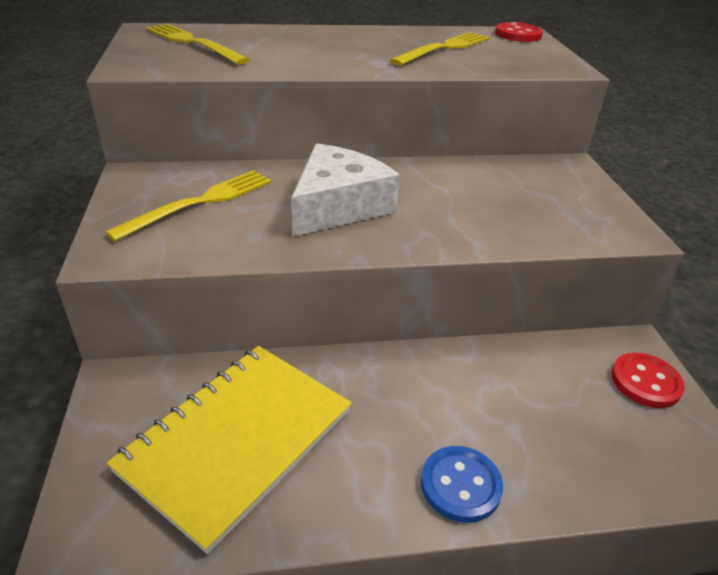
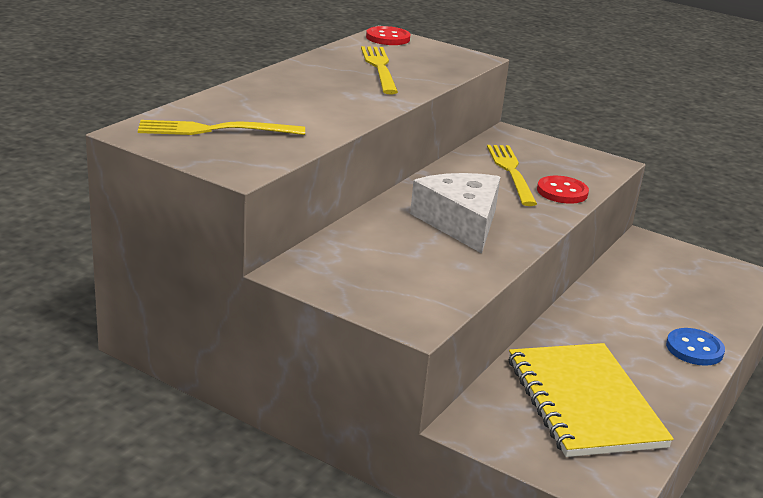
camera: 50 degrees left, 10 degrees down
yellow fork [105,170,272,241] -> yellow fork moved to [487,145,537,206]
red button [611,353,685,408] -> red button moved to [537,176,589,204]

